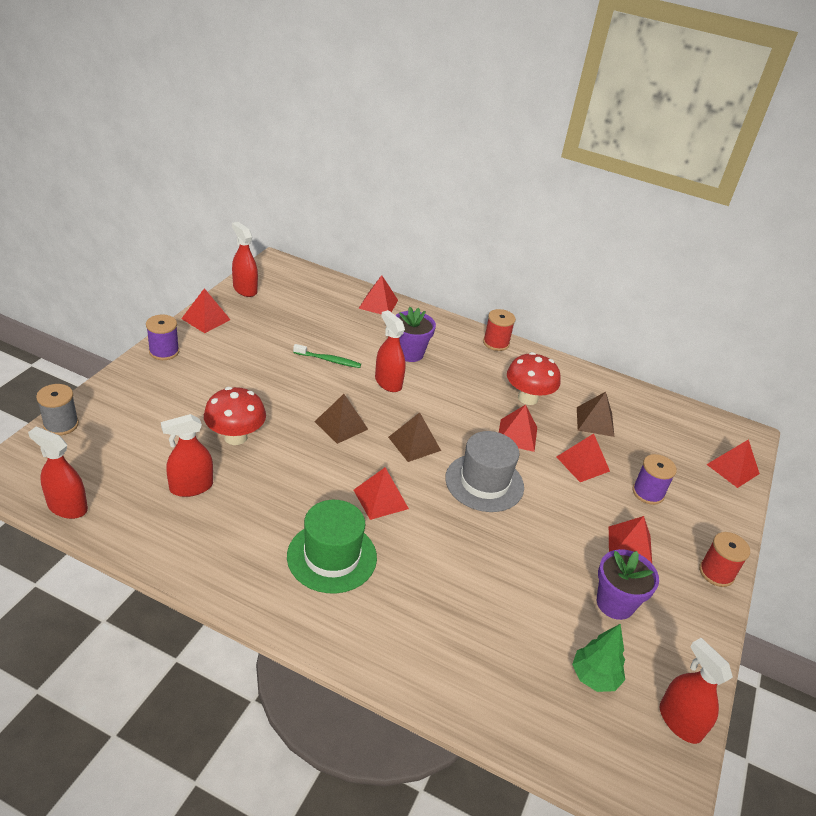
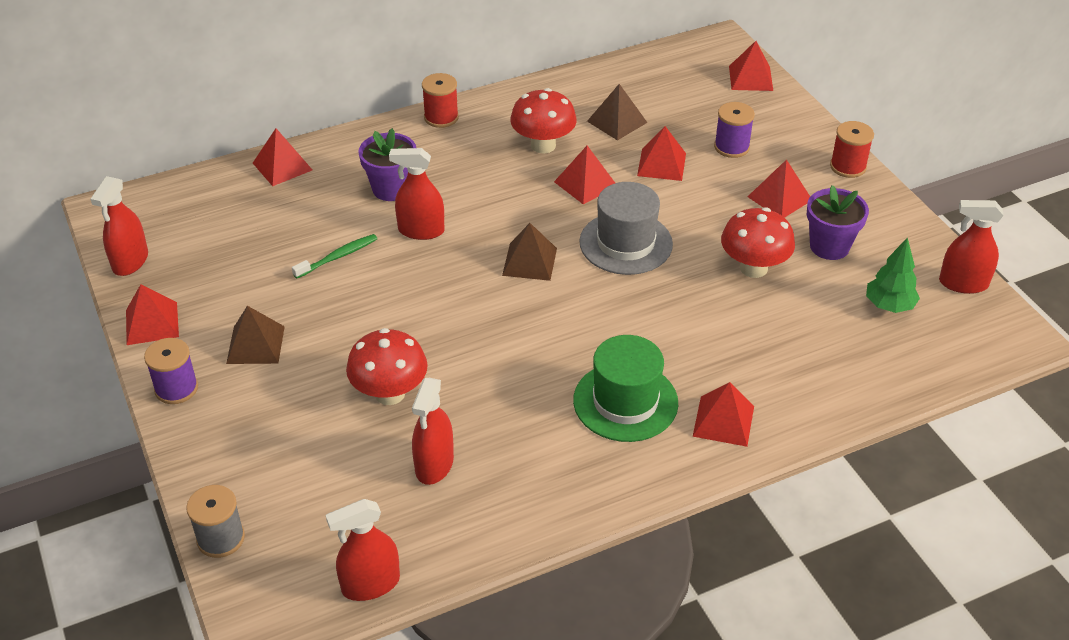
camera: 45 degrees left, 5 degrees up
red spray bottle [232,222,258,297] -> red spray bottle turned 75 degrees counterclockwise [90,176,148,276]
brown pyramid [314,394,368,444] -> brown pyramid moved to [226,306,285,364]
red pyramid [354,467,409,520] -> red pyramid moved to [693,382,754,447]
none -> red mushroom [721,208,795,278]

